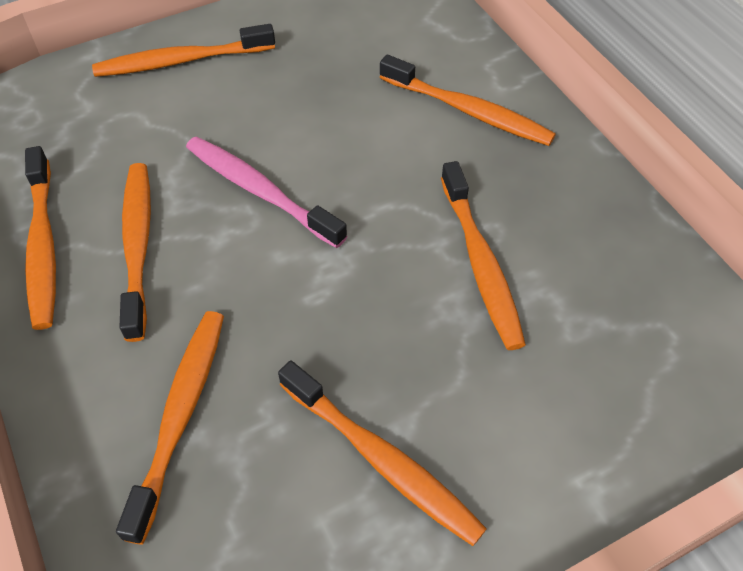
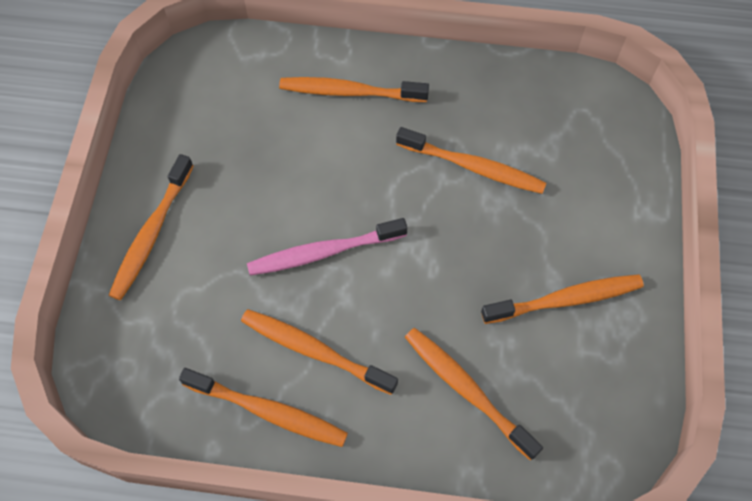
camera: 55 degrees left, 10 degrees up
orange toothbrush [380,55,556,146] -> orange toothbrush turned 150 degrees counterclockwise [279,77,429,102]

